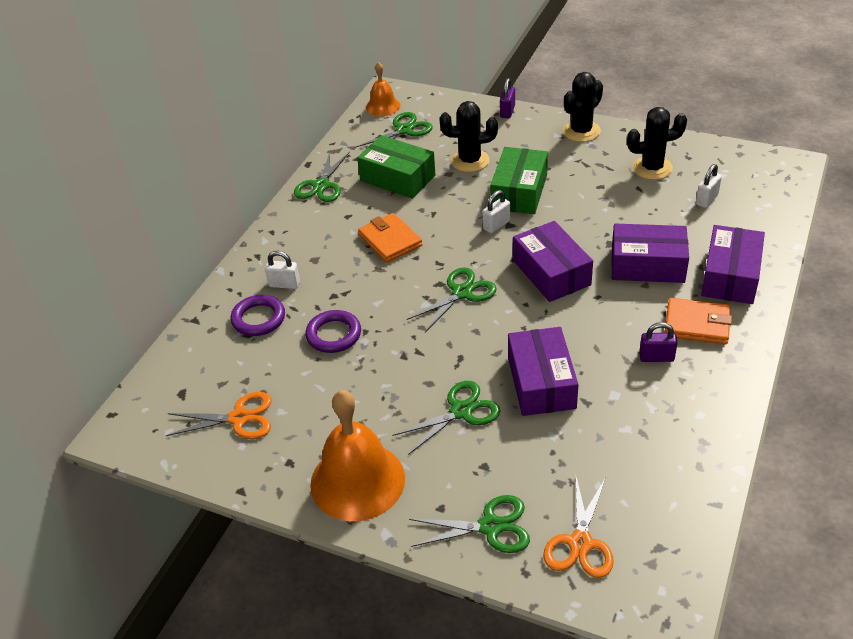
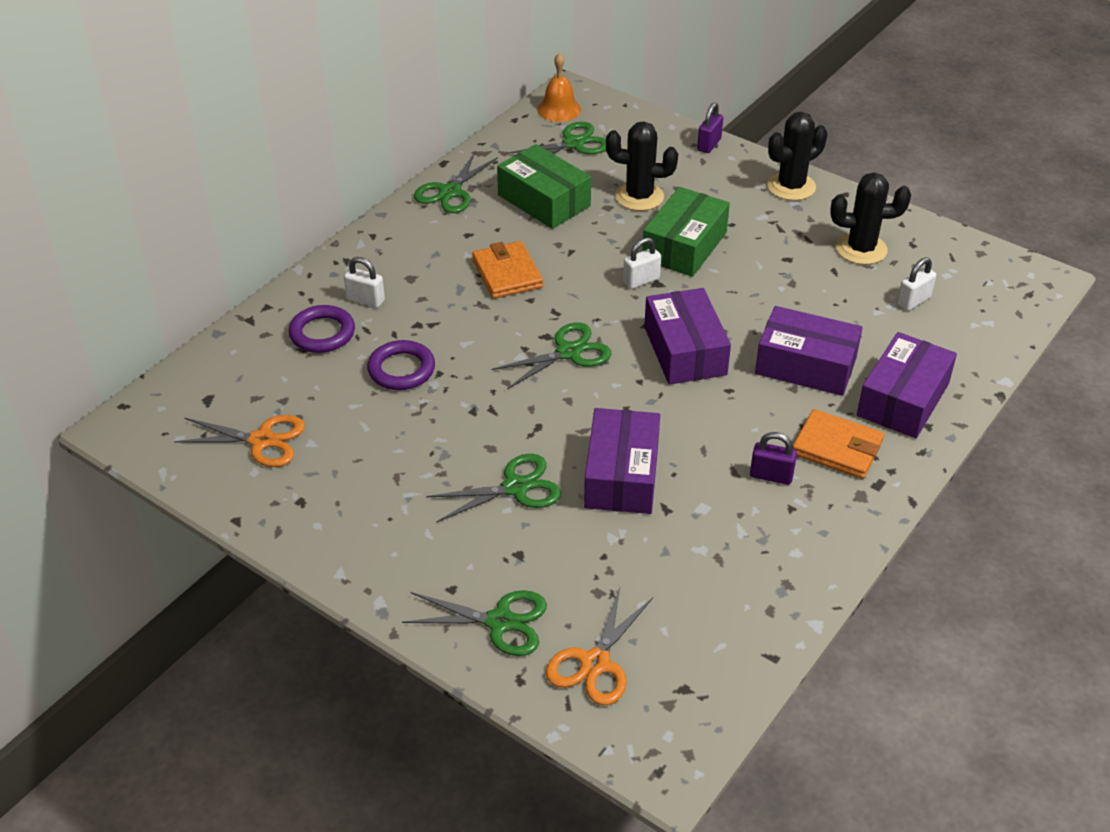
camera: 10 degrees right, 0 degrees up
orange bell [310,390,405,521] -> none

